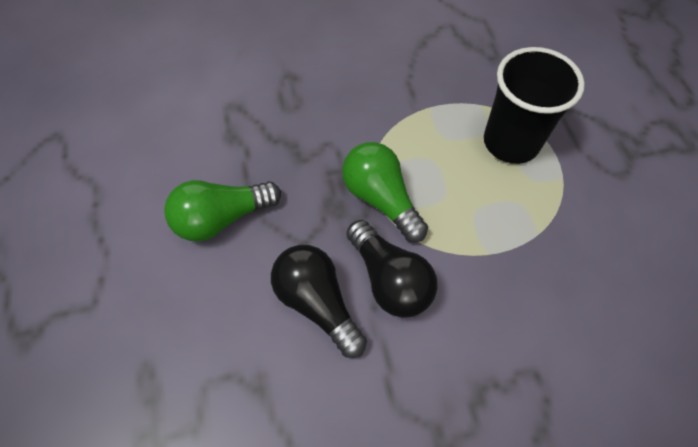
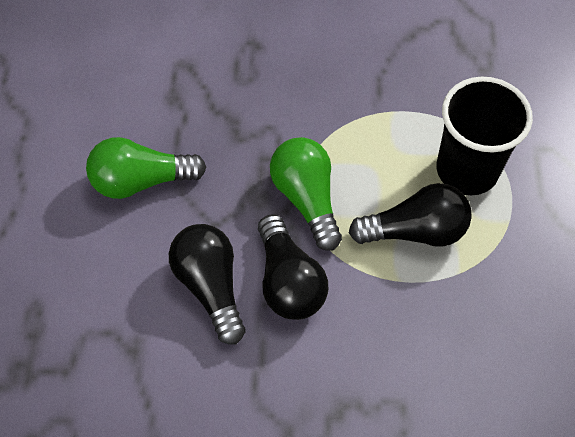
camera: 15 degrees right, 0 degrees up
none -> black light bulb [349,183,472,247]

